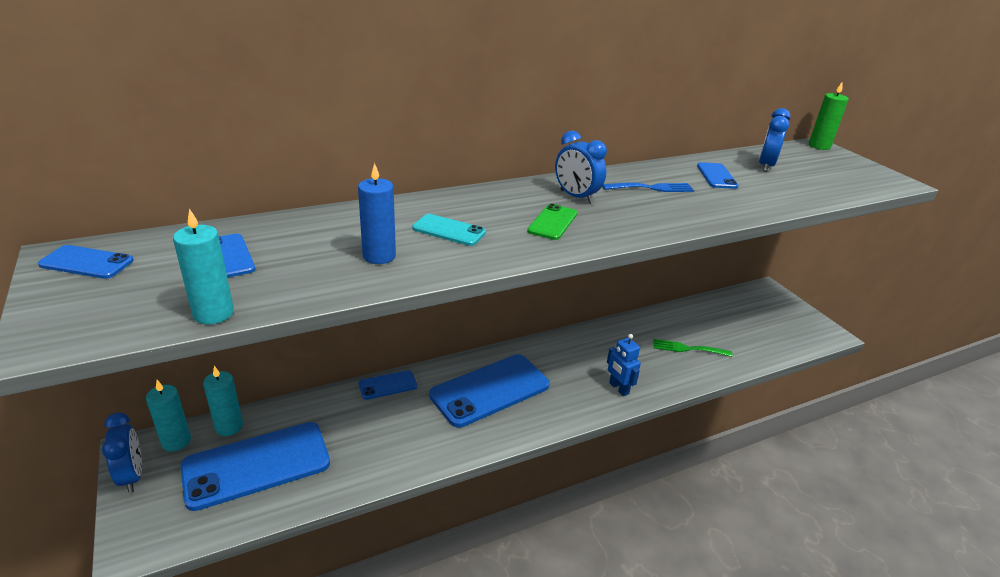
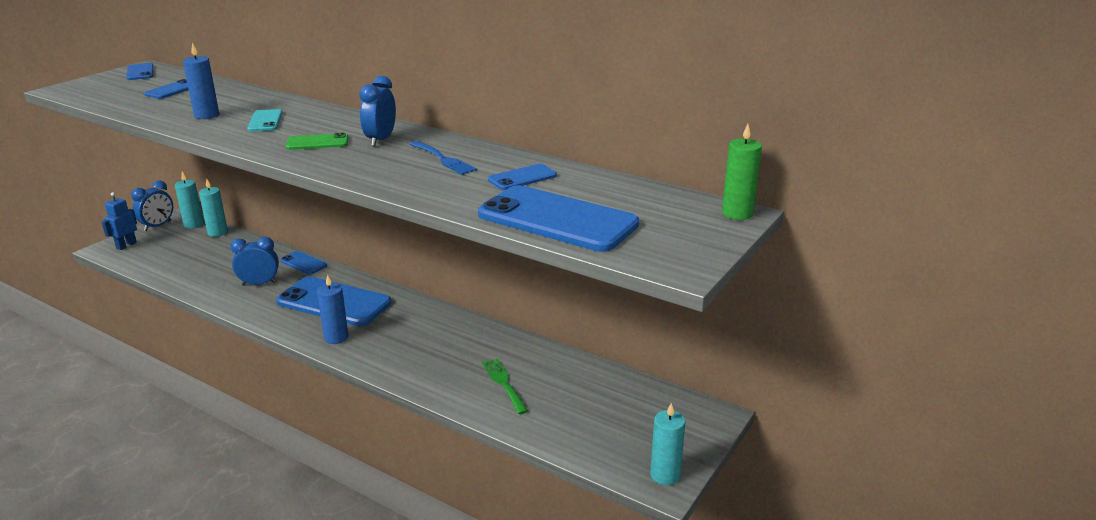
camera: 60 degrees right, 5 degrees down
turquoise candle [173,209,234,324] -> turquoise candle moved to [650,403,685,485]
blue phone [180,422,330,511] -> blue phone moved to [478,185,639,252]
blue robot [607,334,641,396] -> blue robot moved to [102,192,137,250]
blue clock [759,108,791,172] -> blue clock moved to [230,237,279,286]
none -> blue candle [317,274,348,344]

